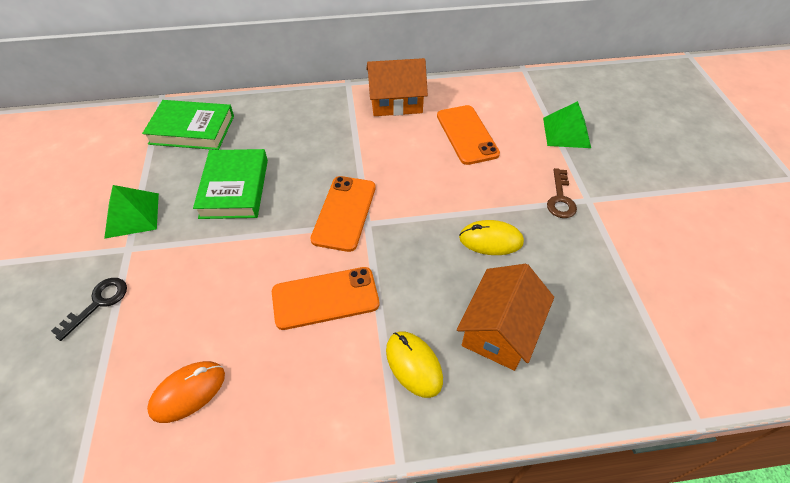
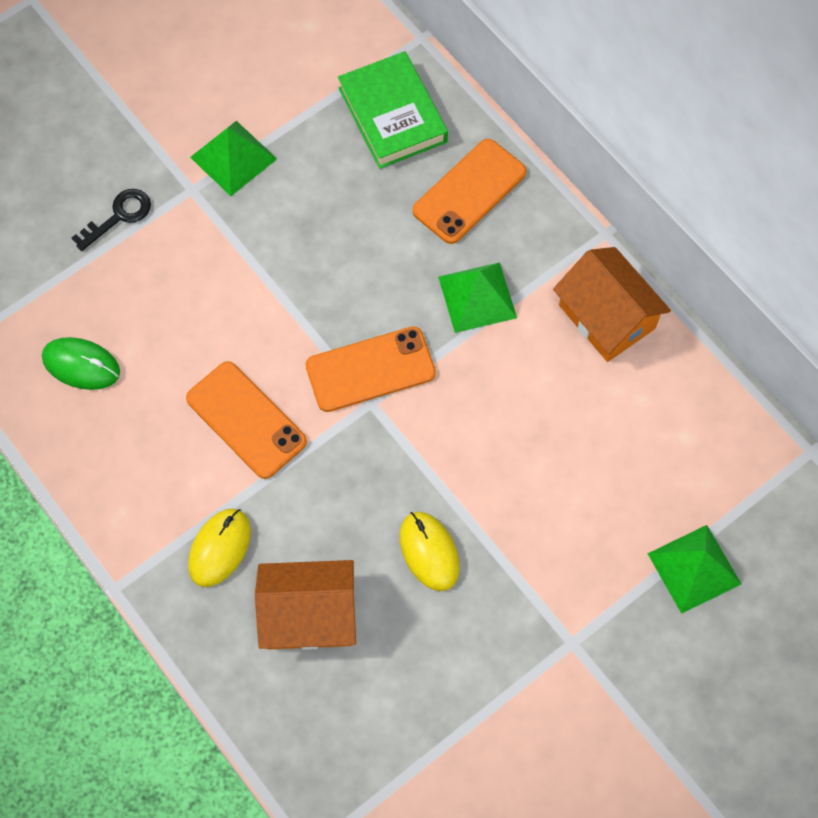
camera: 60 degrees right, 15 degrees up
black key [51,278,127,341] -> black key turned 45 degrees counterclockwise [72,189,151,251]
orange mouse [147,361,225,423] -> green mouse [42,337,120,390]
green book [193,149,268,219] -> none
orange phone [437,105,500,165] -> orange phone moved to [412,139,527,244]
brown key [547,168,577,218] -> none
none -> green pyramid [438,262,517,333]

